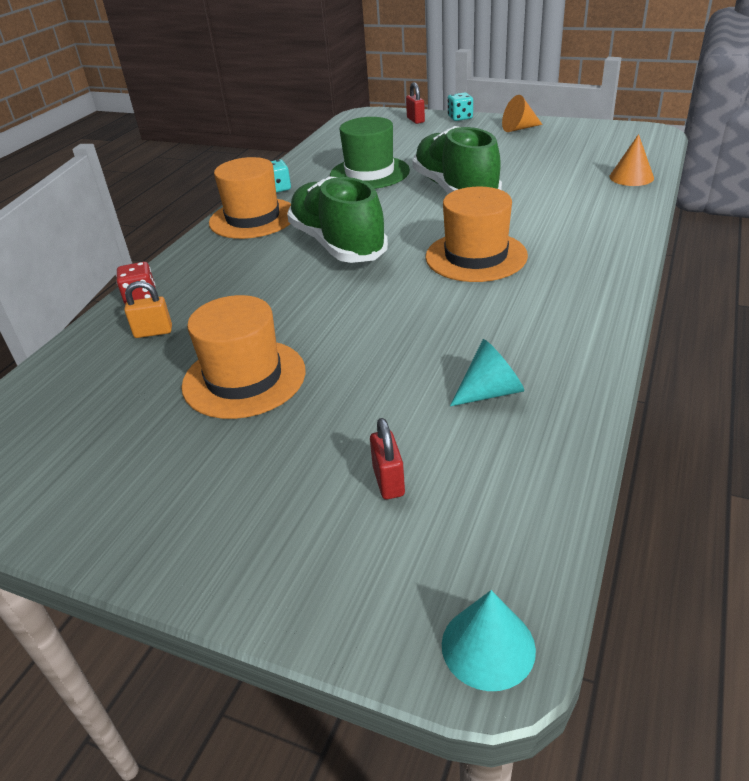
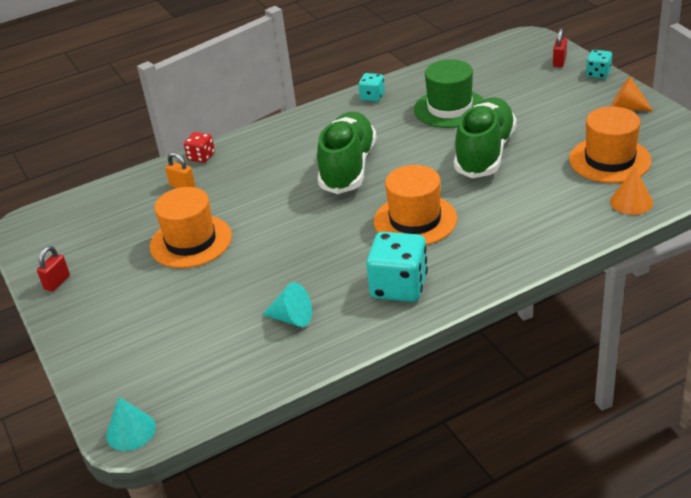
camera: 40 degrees right, 0 degrees up
orange hat [209,157,291,239] -> orange hat moved to [569,106,651,183]
red padlock [370,418,405,499] -> red padlock moved to [37,246,70,292]
none -> turquoise dice [366,232,428,302]

